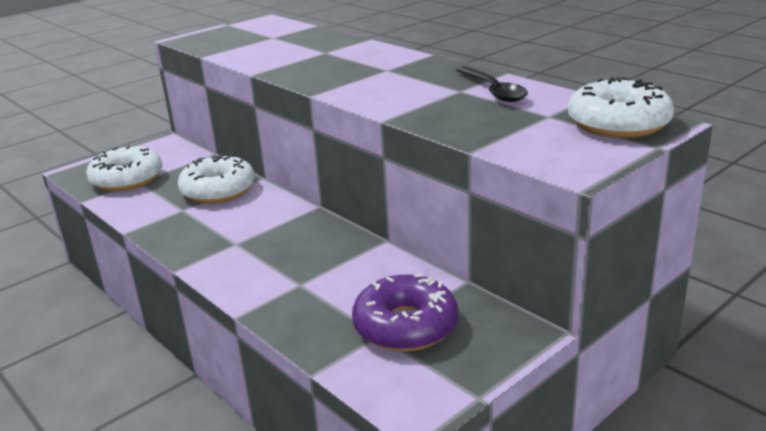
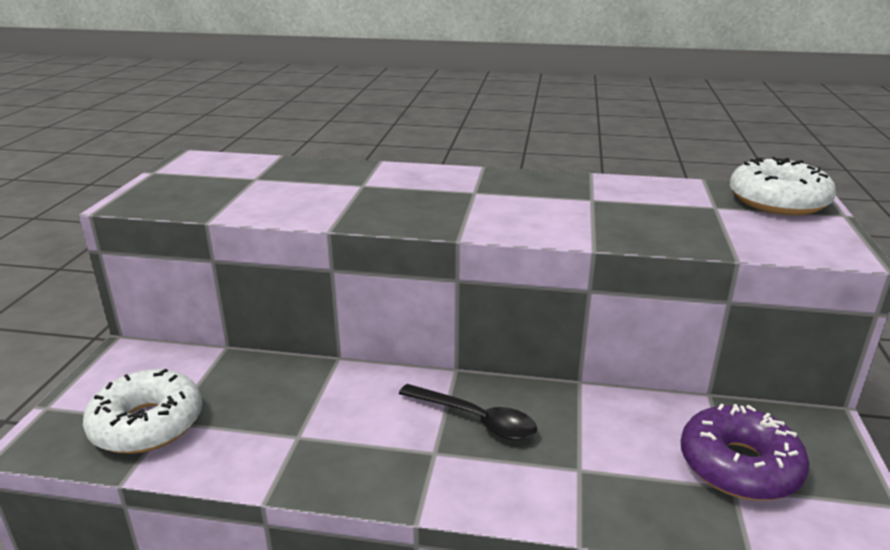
camera: 40 degrees left, 0 degrees up
white donut [178,154,255,204] -> none
black spoon [456,66,528,102] -> black spoon moved to [399,384,537,440]

